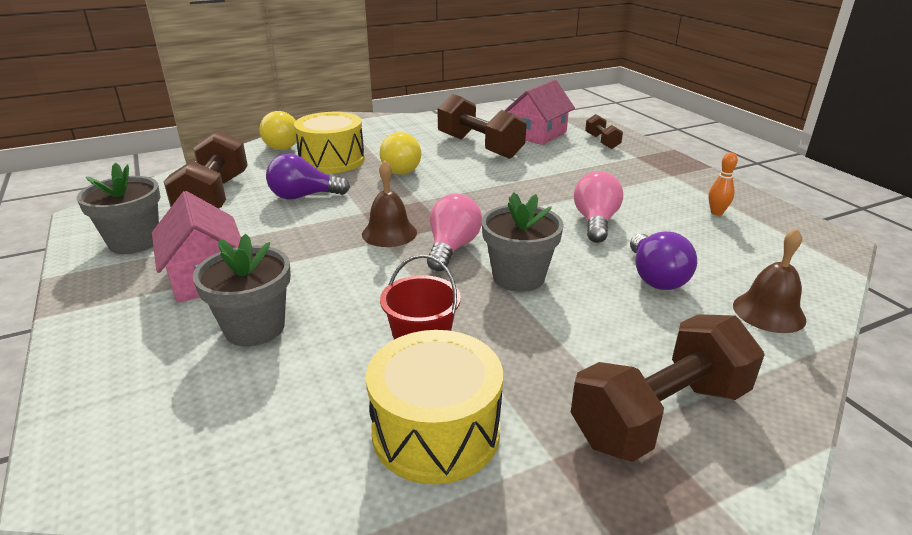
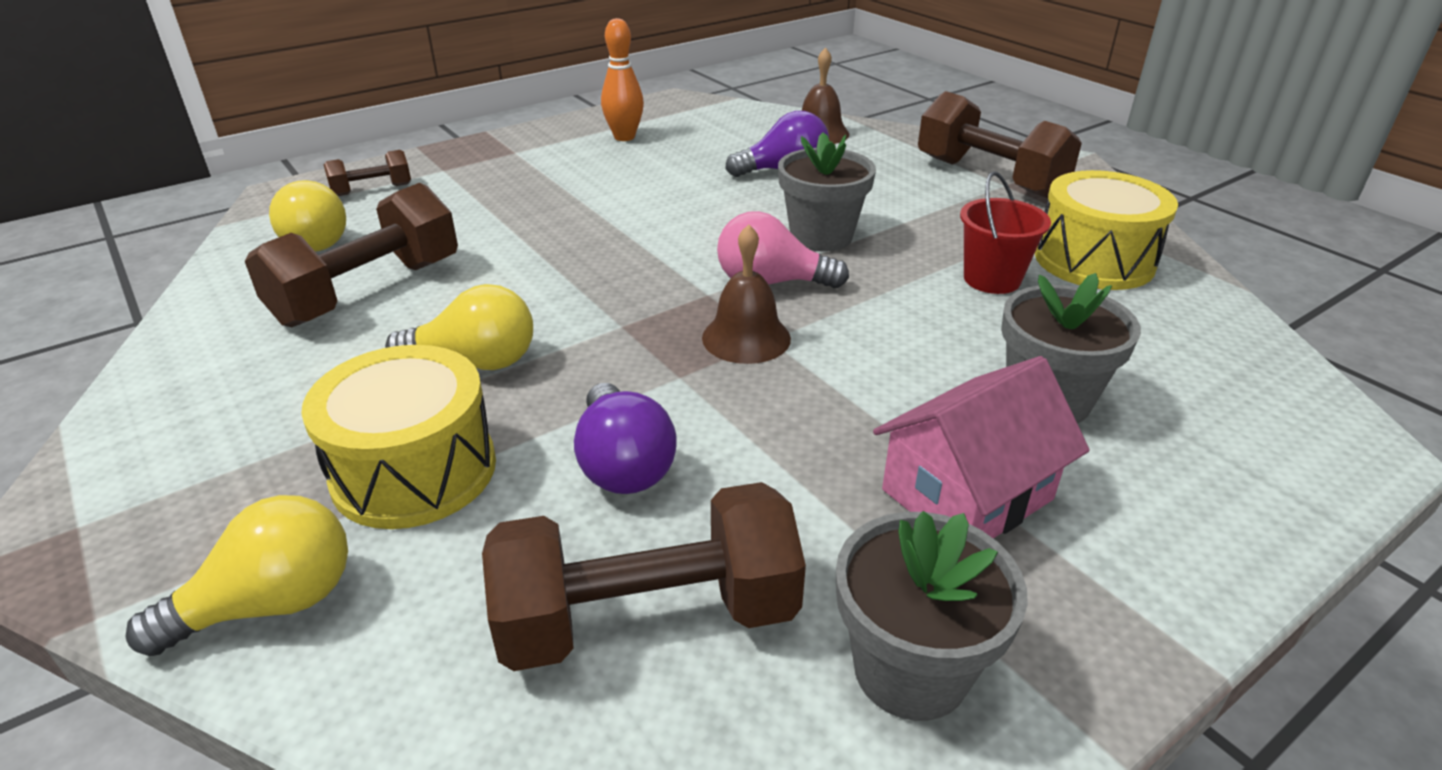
camera: 100 degrees left, 5 degrees up
pink house [504,79,575,145] -> yellow light bulb [269,180,346,252]
pink light bulb [574,171,623,243] -> none
orange bowling pin [709,152,738,215] -> orange bowling pin [601,18,644,141], size x1.54

